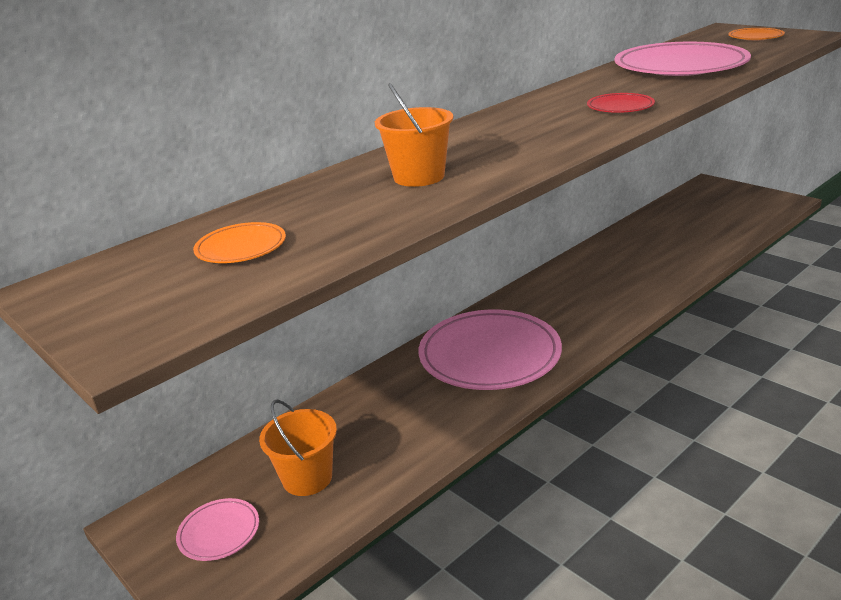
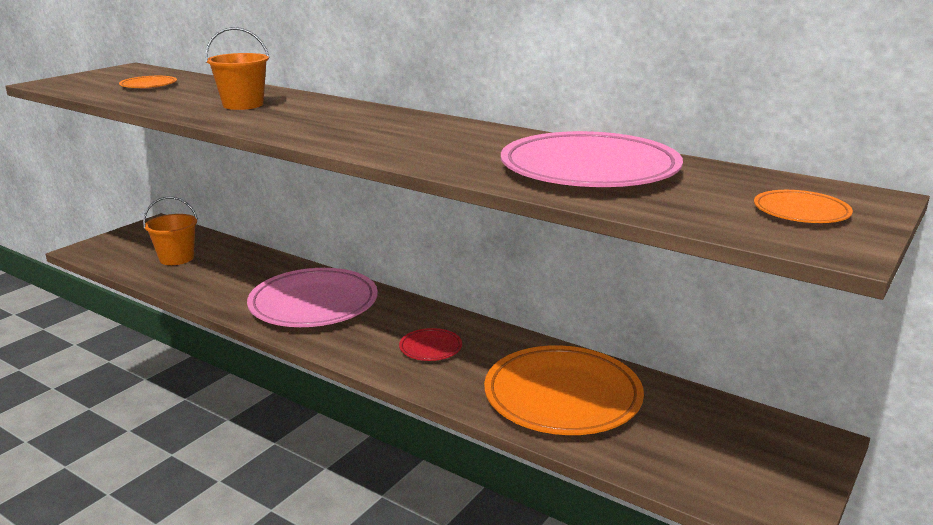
camera: 75 degrees right, 5 degrees down
pink plate [176,498,259,561] -> none
red plate [587,93,655,113] -> red plate moved to [399,328,462,361]
none -> orange plate [484,345,644,435]

